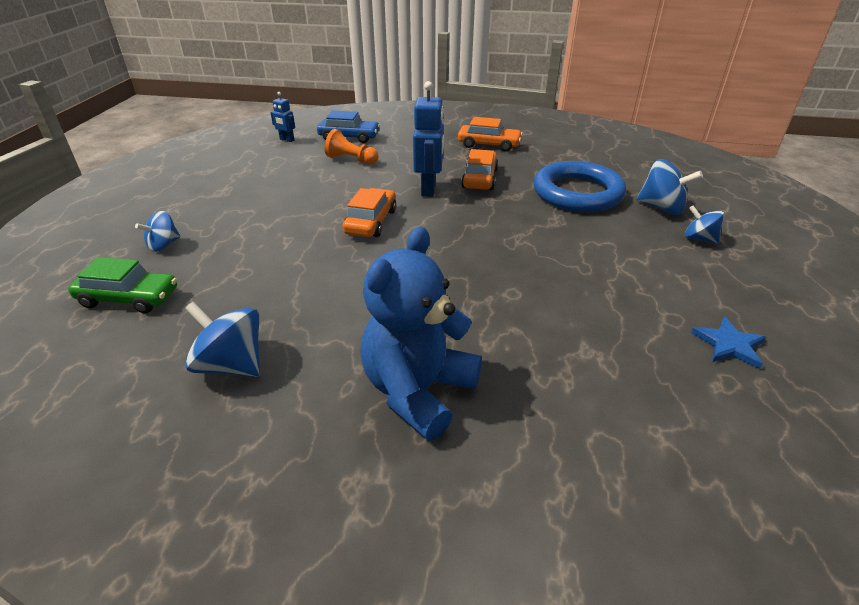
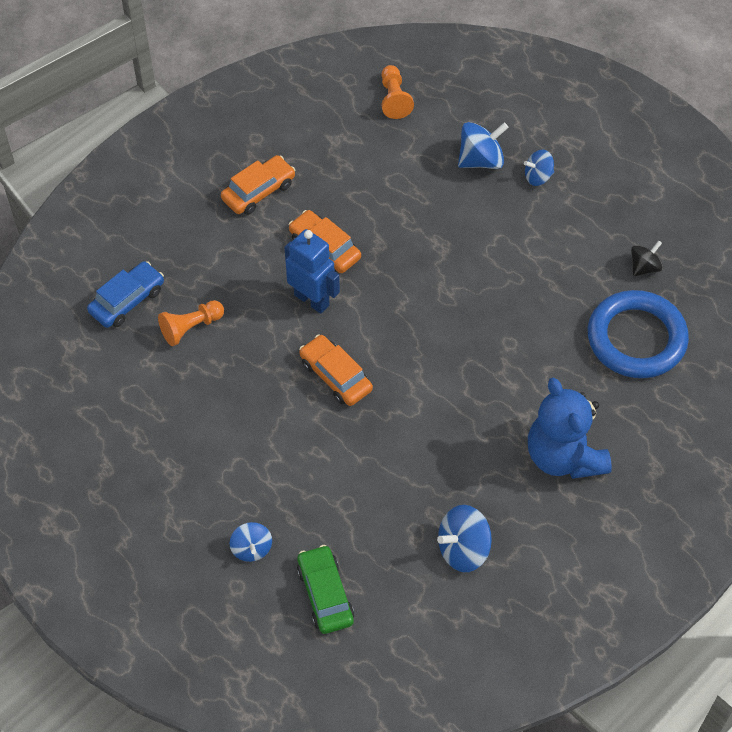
camera: 55 degrees left, 20 degrees up
green car [68,257,177,313] -> green car turned 60 degrees counterclockwise [297,545,354,634]
blue robot [271,92,295,142] -> none
blue ring [534,161,626,212] -> blue ring moved to [588,290,689,378]
blue star [691,317,766,369] -> black spinning top [631,240,663,276]
none -> orange pawn [381,65,414,119]

